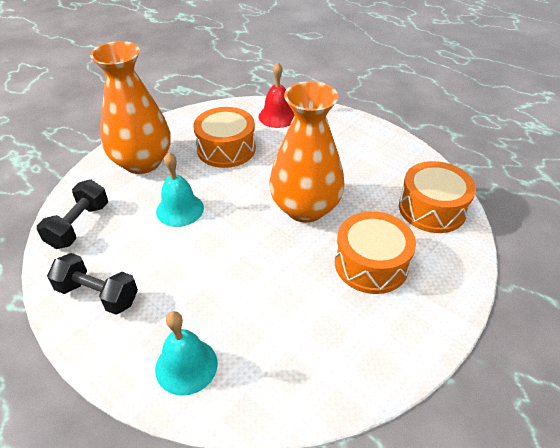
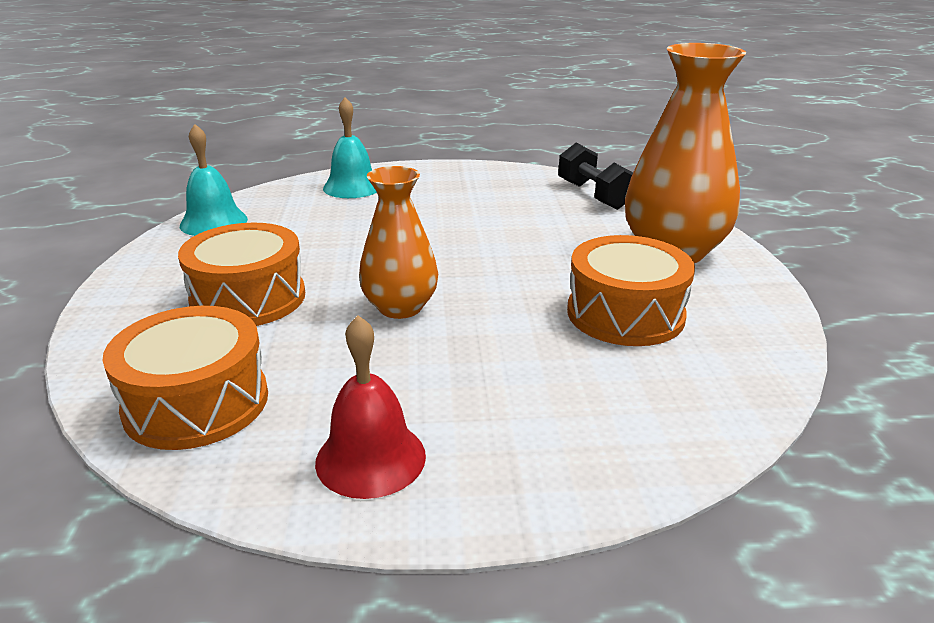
camera: 135 degrees right, 15 degrees down
black dumbbell [47,253,138,315] -> none
turquoise bell [156,152,204,227] -> turquoise bell moved to [180,124,248,236]
red bell [259,62,295,128] -> red bell moved to [315,315,426,499]
orange vase [269,81,345,223] -> orange vase [359,166,438,319], size x0.63

